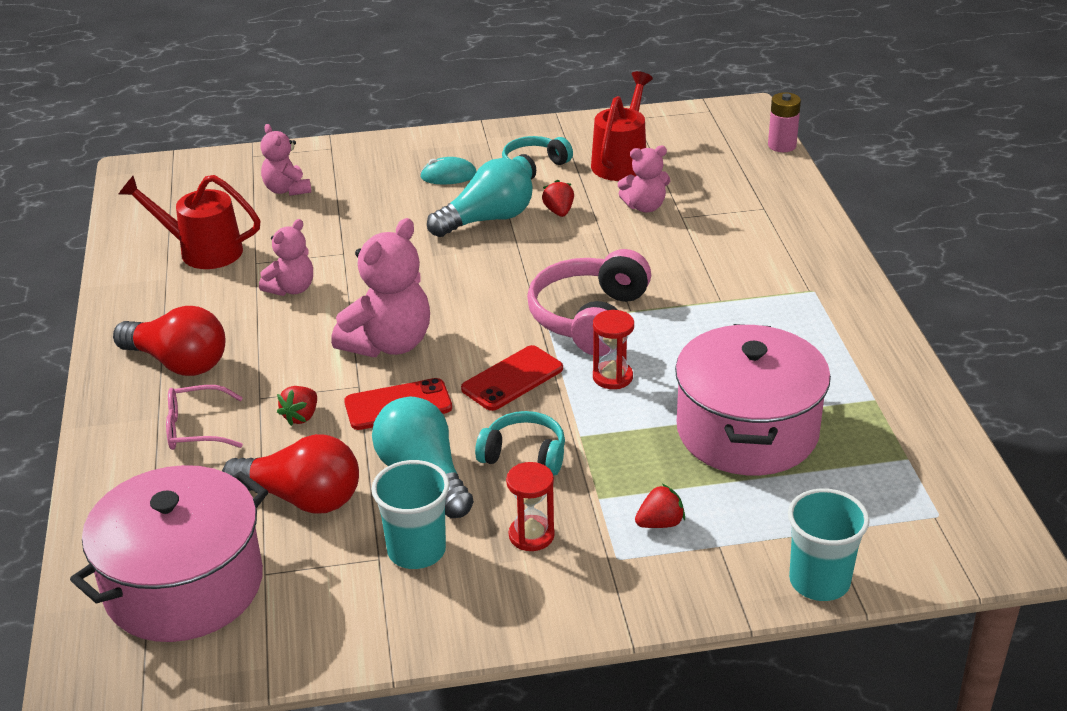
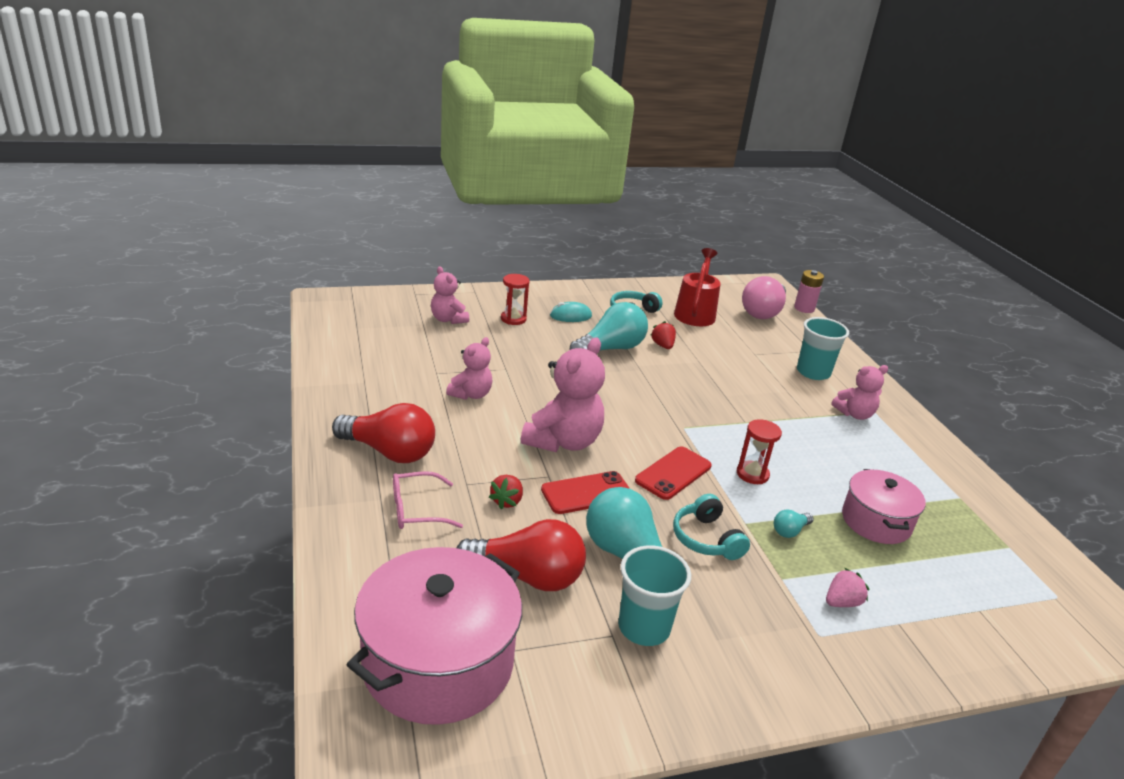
camera: 10 degrees left, 5 degrees down
red watering can [119,175,261,269] -> none
turquoise headphones [475,411,565,476] -> turquoise headphones turned 120 degrees counterclockwise [673,494,750,560]
red hourglass [506,462,555,551] -> red hourglass moved to [501,274,530,325]
pink headphones [527,249,651,356] -> none
pink teddy bear [618,146,670,212] -> pink teddy bear moved to [832,365,888,420]
red strawberry [635,484,685,528] -> pink strawberry [826,568,870,607]
pink pot [675,324,831,475] -> pink pot [842,469,926,544], size x0.60
turquoise cup [788,488,870,601] -> turquoise cup moved to [797,317,849,380]
none -> pink light bulb [742,276,786,319]
none -> turquoise light bulb [774,510,814,538]

